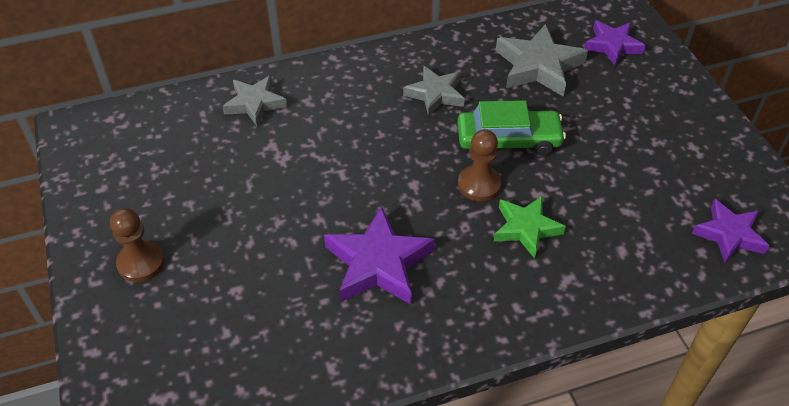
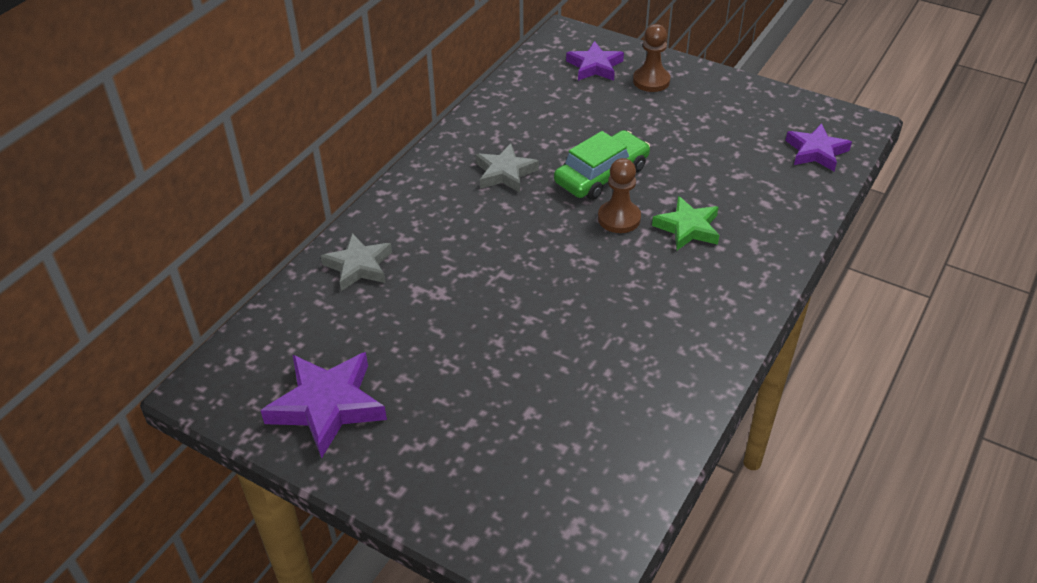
camera: 40 degrees left, 5 degrees down
brown pawn [110,208,165,282] -> brown pawn moved to [633,24,670,92]
purple star [324,206,435,304] -> purple star moved to [260,352,387,459]
grey star [496,24,588,97] -> none

